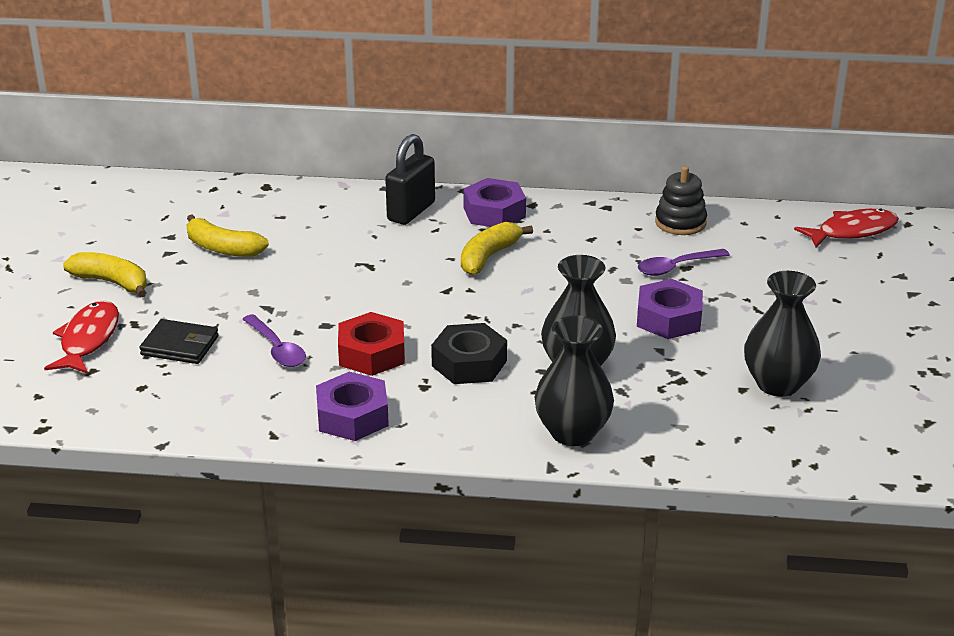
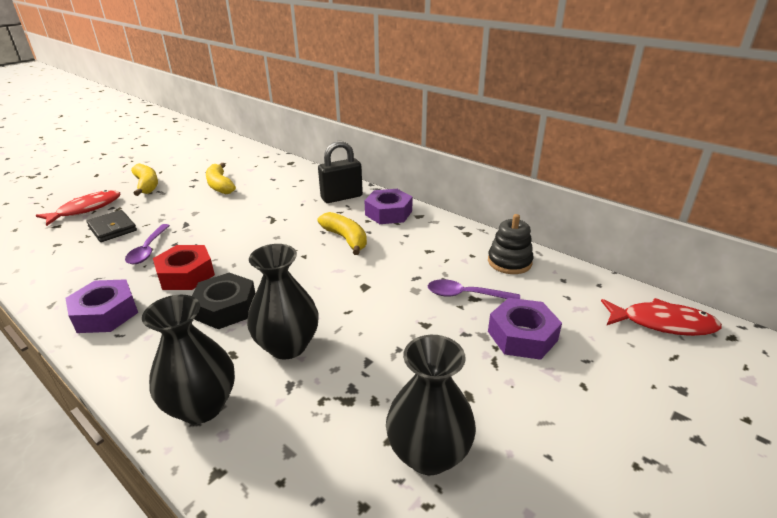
camera: 35 degrees right, 0 degrees up
yellow banana [461,222,533,275] -> yellow banana turned 75 degrees clockwise [317,212,367,255]
purple nut [637,279,703,339] -> purple nut moved to [488,298,562,360]

